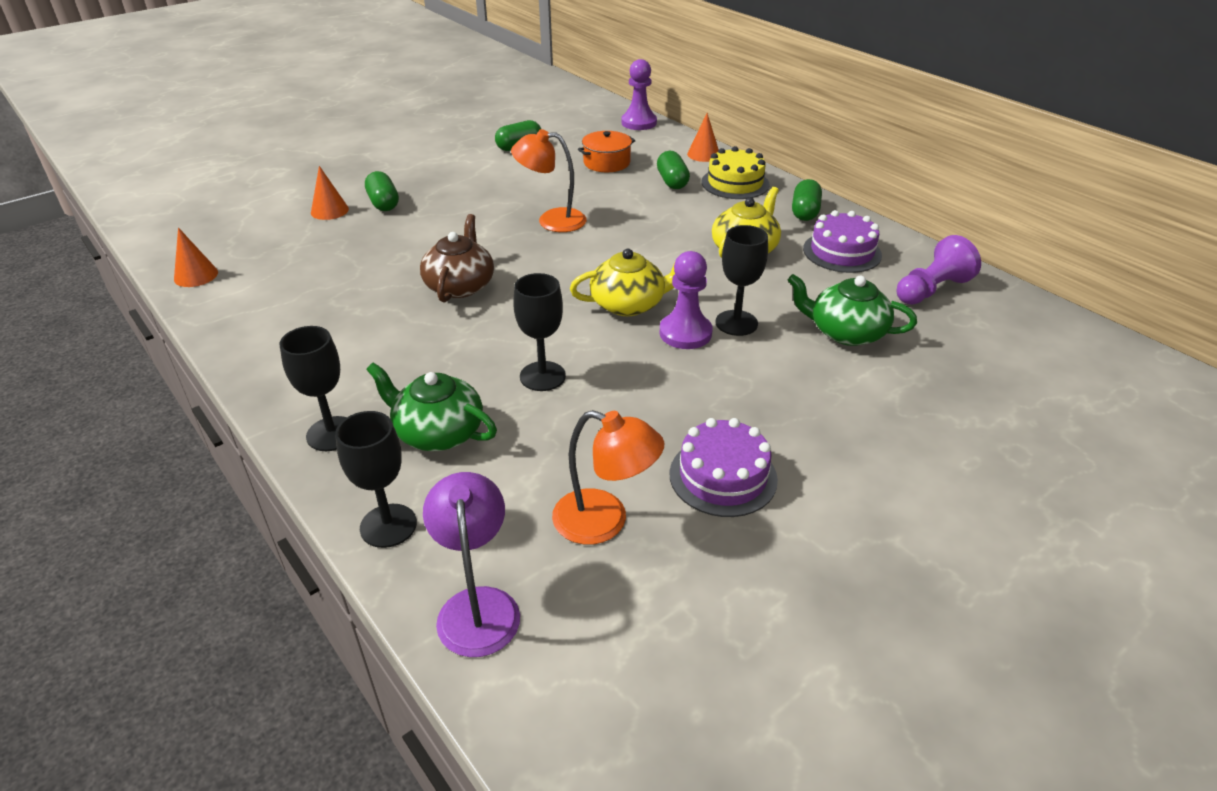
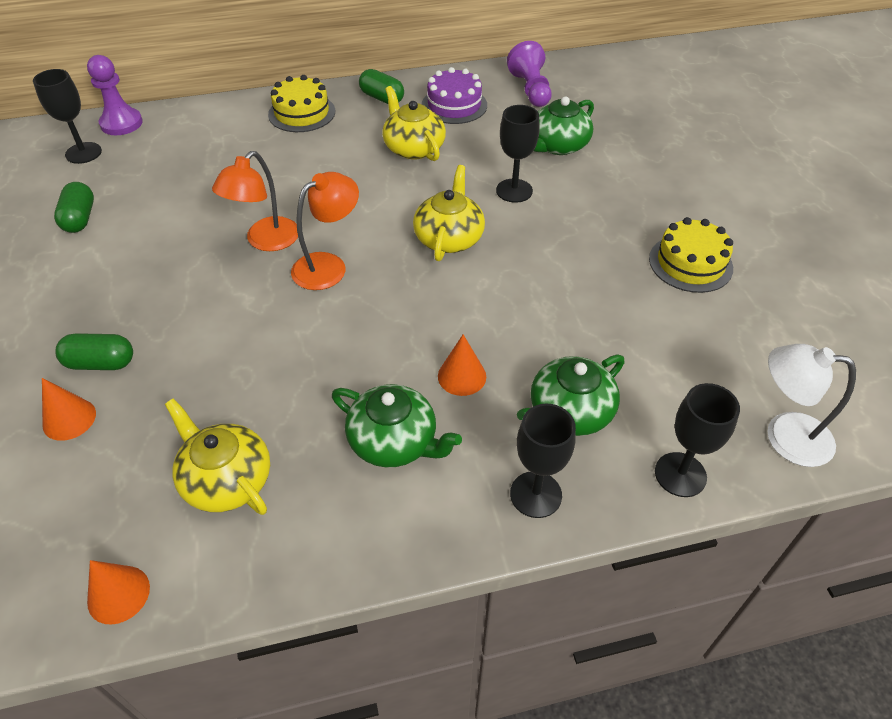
camera: 65 degrees left, 10 degrees up
brown teapot [420,214,494,302] -> none
purple lamp [423,472,520,657] -> white lamp [767,344,856,467]
black goblet [513,273,566,391] -> black goblet moved to [33,69,102,164]
orange lamp [552,410,664,545] -> orange lamp moved to [291,172,359,290]
orange pot [578,131,636,172] -> none
green capsule [657,151,690,189] -> none
purple pawn [659,251,713,349] -> none
purple cake [669,418,778,517] -> yellow cake [649,217,733,293]
orange cone [687,113,719,162] -> orange cone moved to [438,334,486,396]
none -> yellow teapot [165,399,270,515]
none -> green teapot [332,384,462,467]

